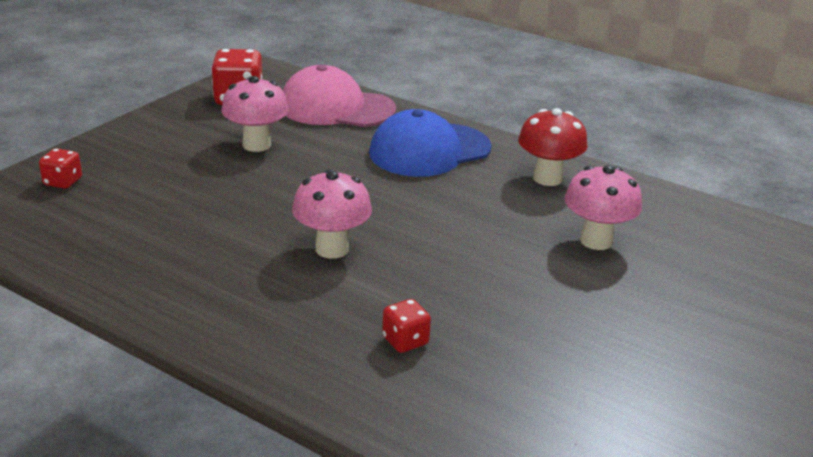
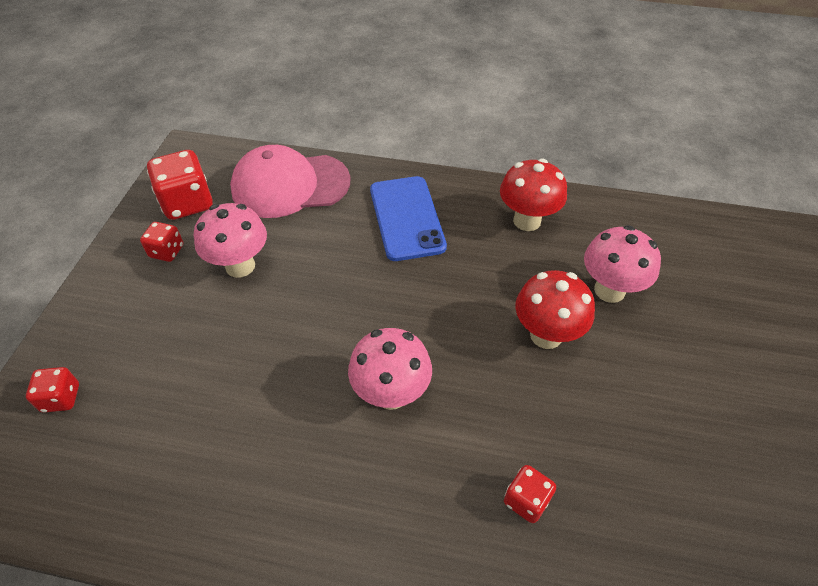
camera: 20 degrees left, 20 degrees up
blue cap [369,109,492,177] -> blue phone [370,176,447,261]
none -> red dice [140,222,183,262]
none -> red mushroom [515,270,595,349]

